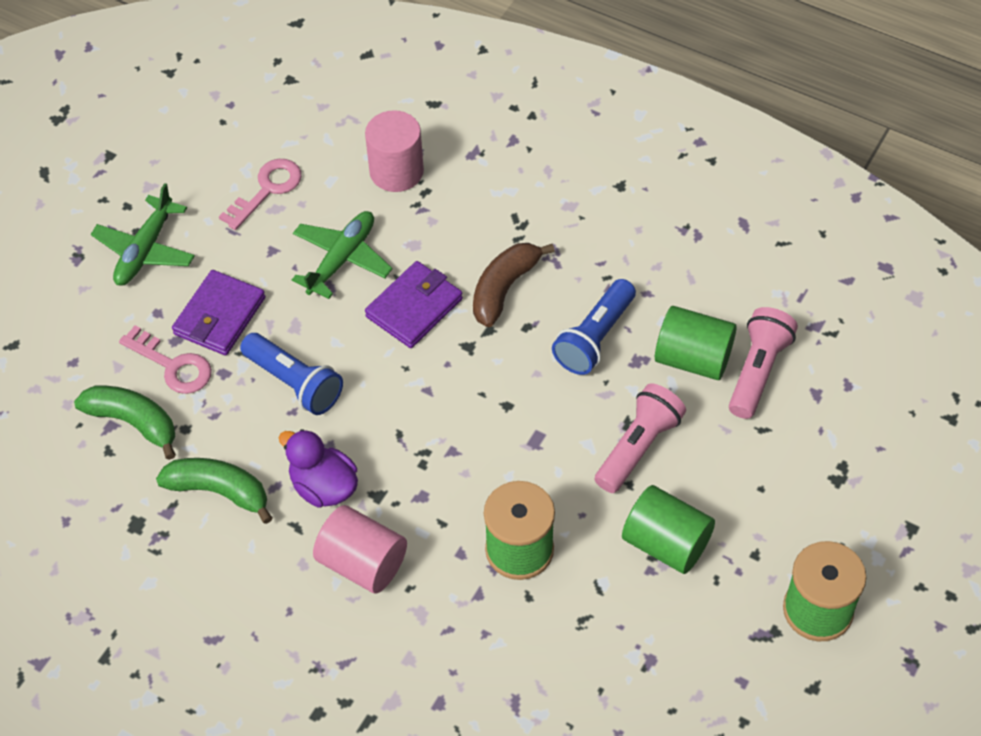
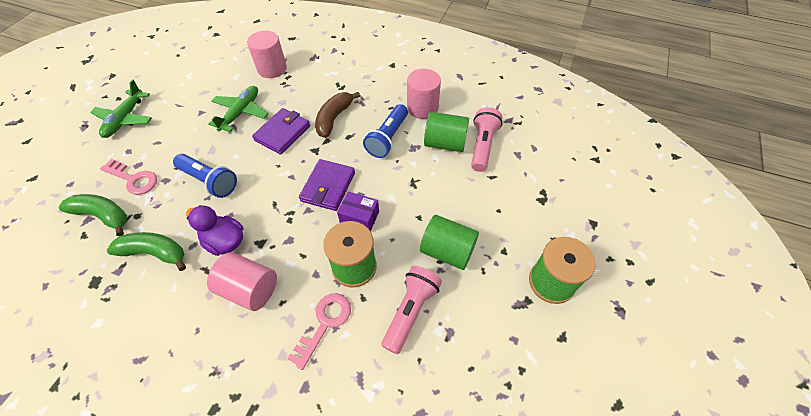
camera: 10 degrees left, 0 degrees up
purple wallet [172,270,266,355] -> purple wallet moved to [299,159,355,211]
pink key [219,159,302,230] -> pink key moved to [287,293,351,370]
pink flashlight [595,383,686,493] -> pink flashlight moved to [382,266,442,354]
none -> purple box [337,192,379,232]
none -> pink cylinder [407,69,441,119]

